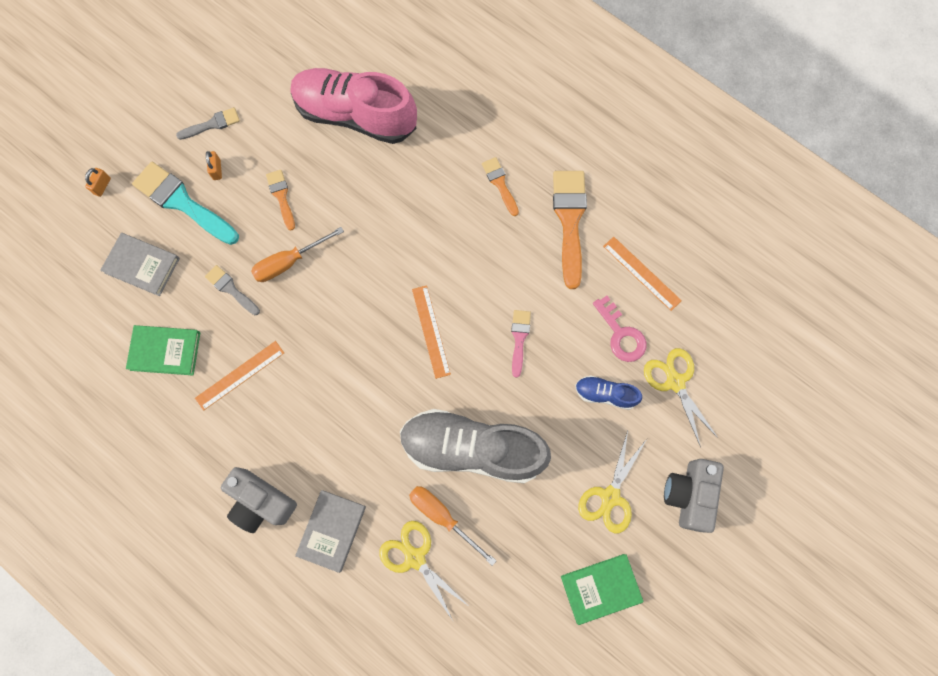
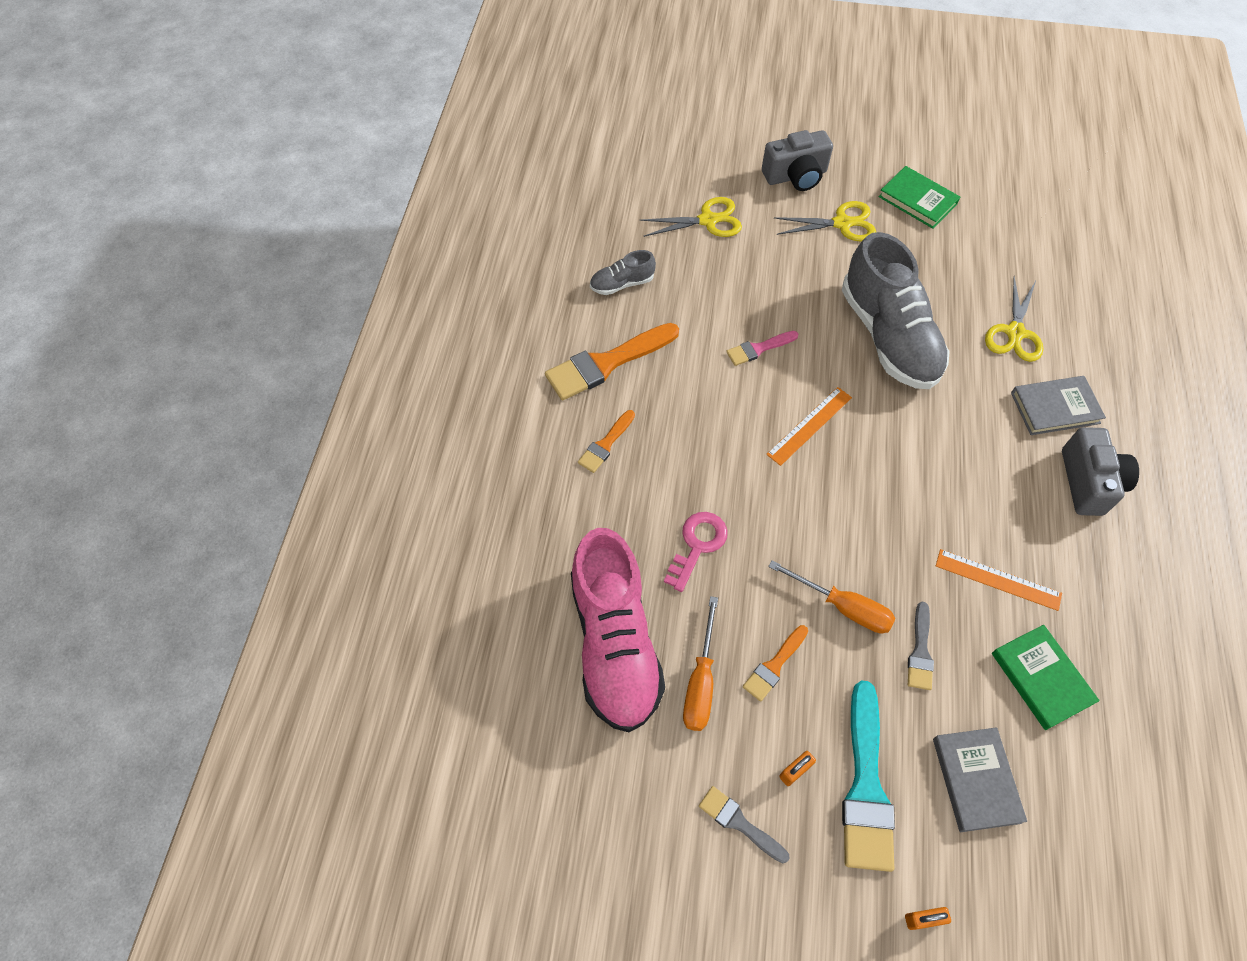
camera: 120 degrees left, 15 degrees down
orange screwdriver [409,486,496,566] -> orange screwdriver moved to [683,596,718,731]
blue shoe [575,376,642,410] -> none
pink key [593,296,647,362] -> pink key moved to [664,512,728,592]
orange ruler [603,237,682,311] -> grey shoe [590,250,656,295]
yellow scissors [644,348,718,447] -> yellow scissors turned 135 degrees counterclockwise [640,197,742,237]

